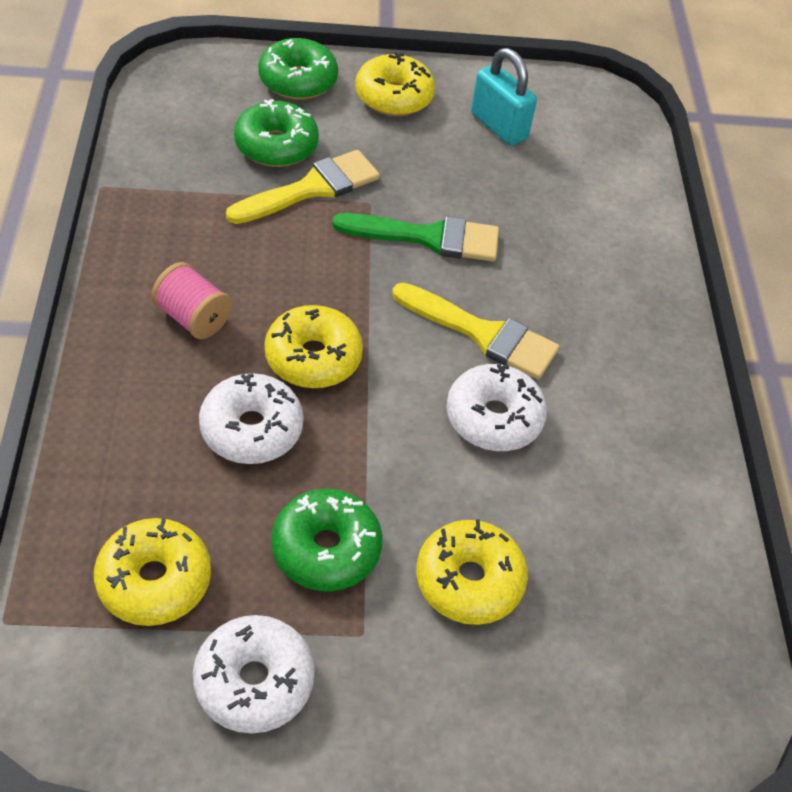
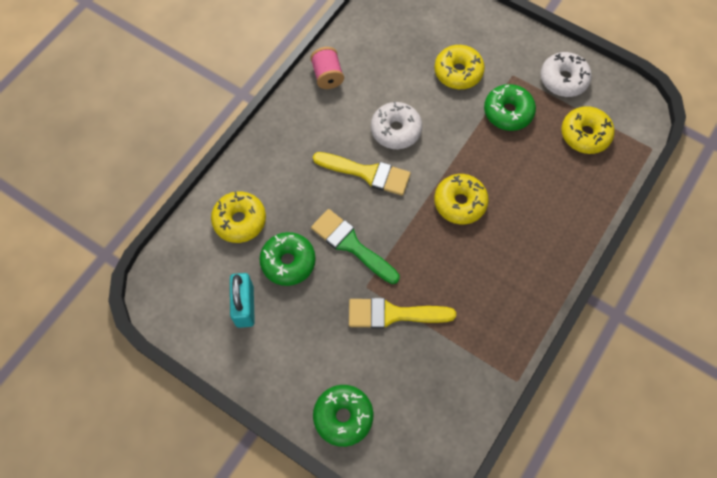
camera: 140 degrees left, 15 degrees up
pink spool [151,262,232,339] -> pink spool moved to [310,47,344,89]
white donut [199,373,304,464] -> none
green donut [234,99,319,167] -> green donut moved to [260,232,316,286]
yellow donut [355,52,435,116] -> yellow donut moved to [211,191,266,243]
yellow brush [392,283,560,379] -> yellow brush turned 135 degrees clockwise [313,152,411,196]

